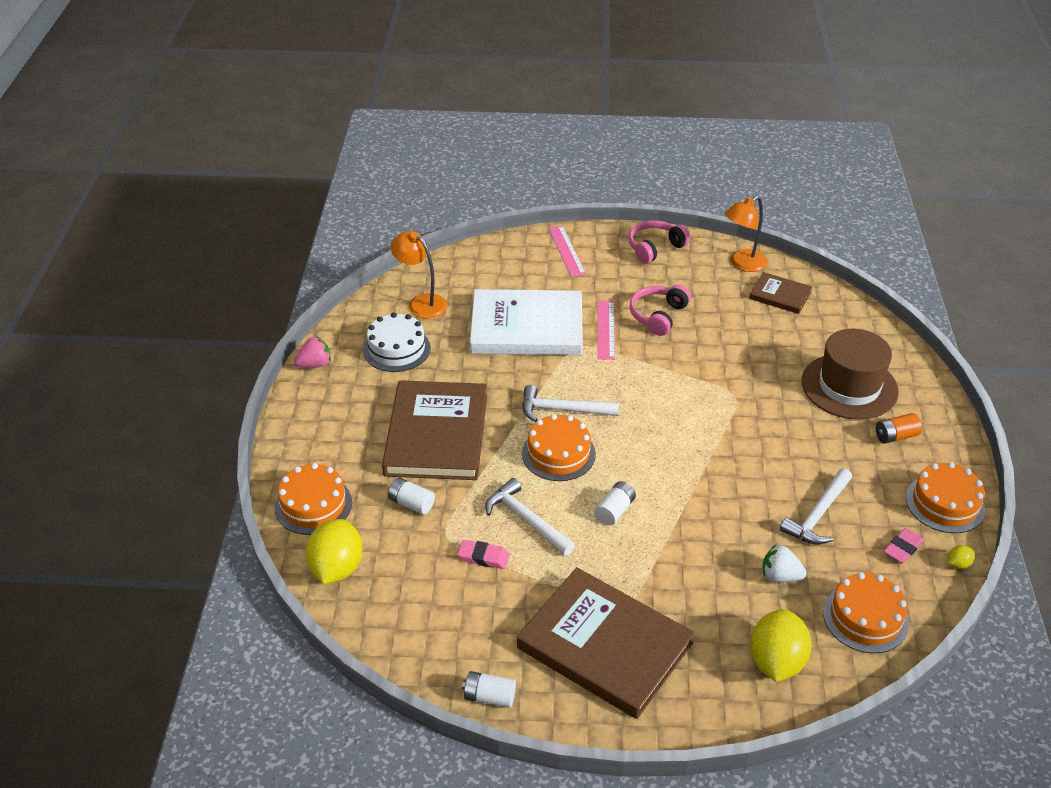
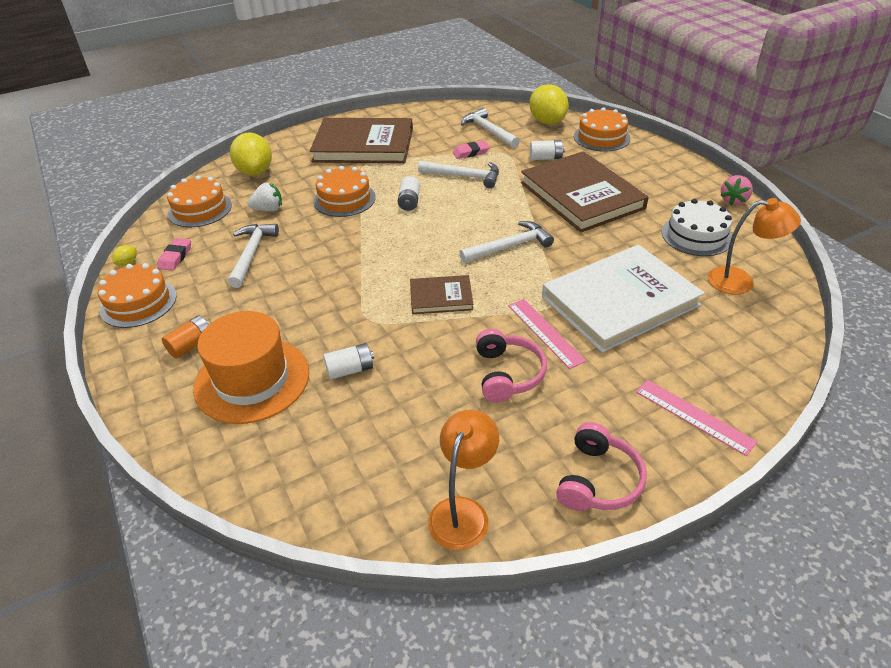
camera: 150 degrees right, 0 degrees up
white battery [462,671,516,708] -> white battery moved to [323,343,374,379]
orange cake [522,414,596,481] -> orange cake moved to [313,166,376,217]
brown book [749,272,812,314] -> brown book moved to [410,275,473,314]
brown hat [802,329,899,420] -> orange hat [193,311,309,424]
none -> white hammer [461,108,520,148]

